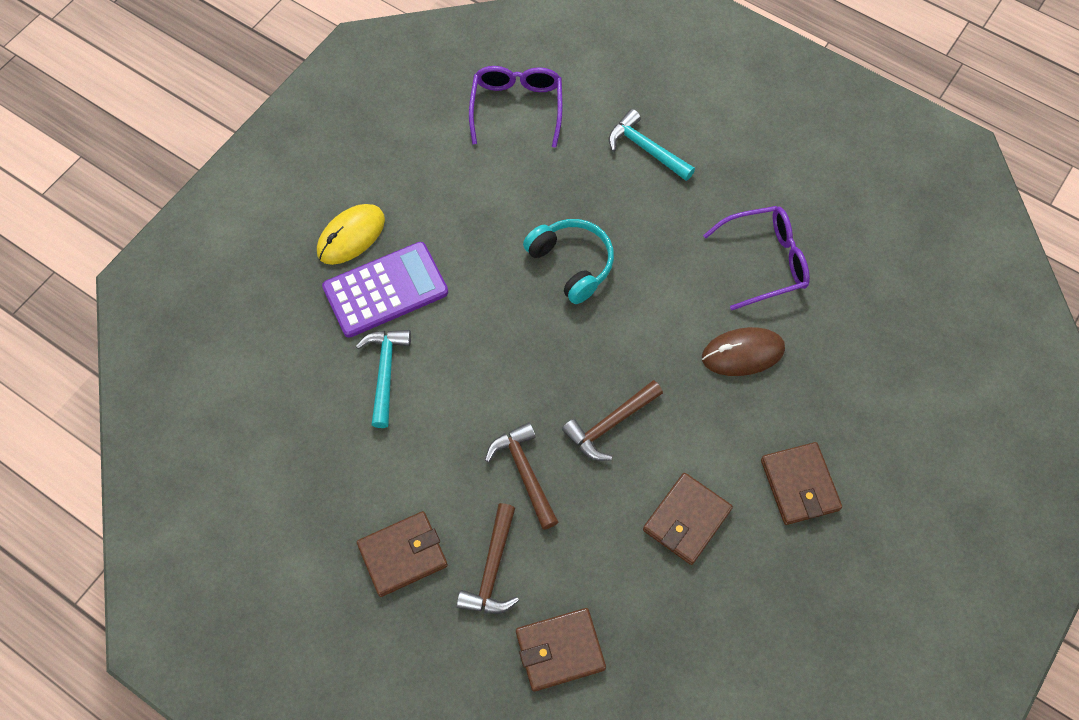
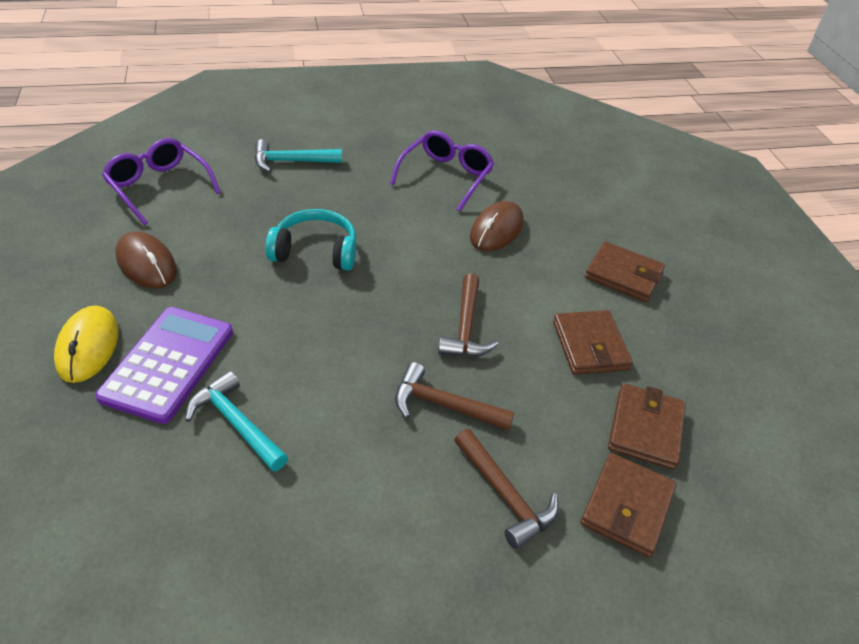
camera: 50 degrees left, 20 degrees down
brown wallet [357,511,448,597] -> brown wallet moved to [608,383,686,470]
none -> brown mouse [116,231,177,289]

